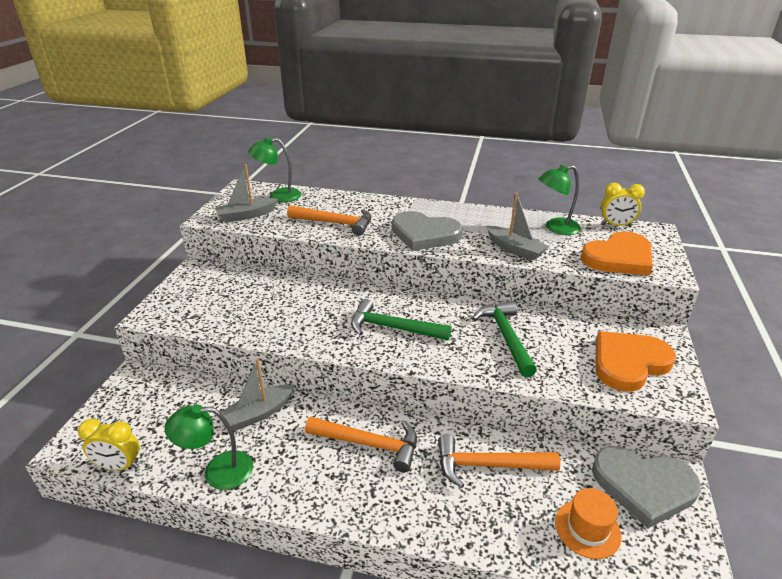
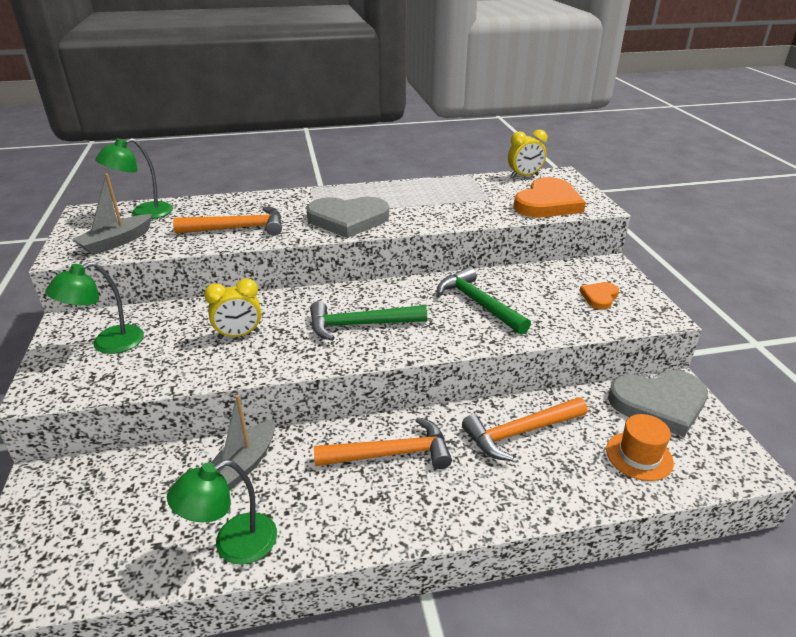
camera: 25 degrees left, 0 degrees up
yellow clock [78,419,140,470] -> yellow clock moved to [204,279,261,339]
grey boat [486,193,549,261] -> none
green lamp [538,165,581,235] -> green lamp moved to [45,262,144,354]
orange heart [596,331,676,392] -> orange heart [580,282,619,309], size x0.50

